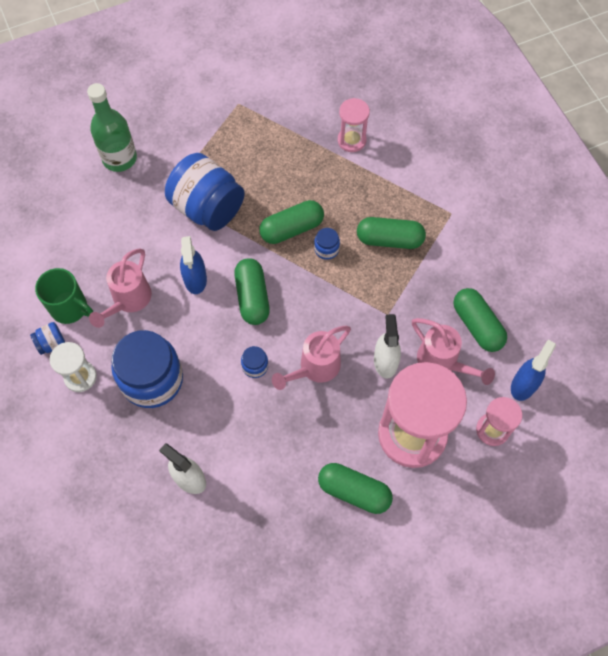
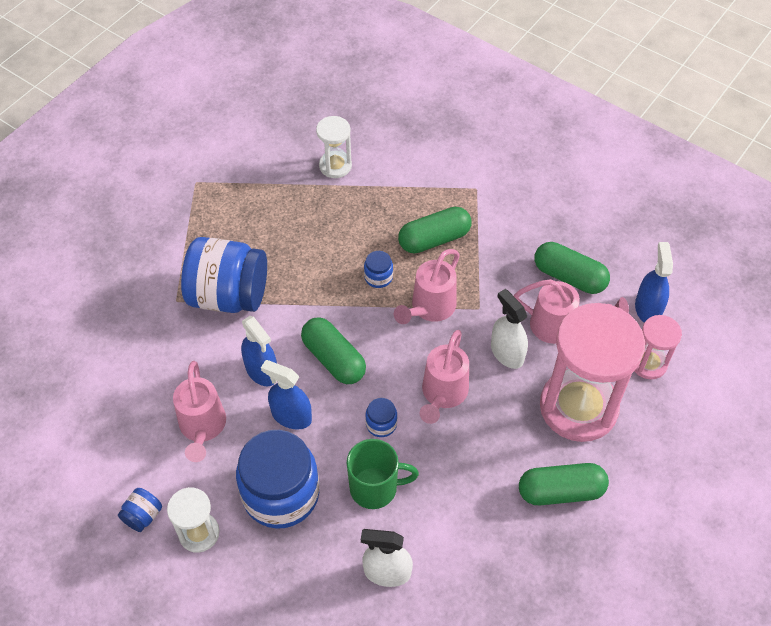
camera: 30 degrees left, 10 degrees down
green mug [35,268,93,324] -> green mug moved to [347,439,419,509]
green bottle [87,83,137,172] -> none
green capsule [259,200,324,244] -> none
pink hourglass [338,98,370,152] -> white hourglass [316,116,352,178]
none -> blue spray bottle [261,360,312,430]
none -> pink watering can [394,249,460,324]

